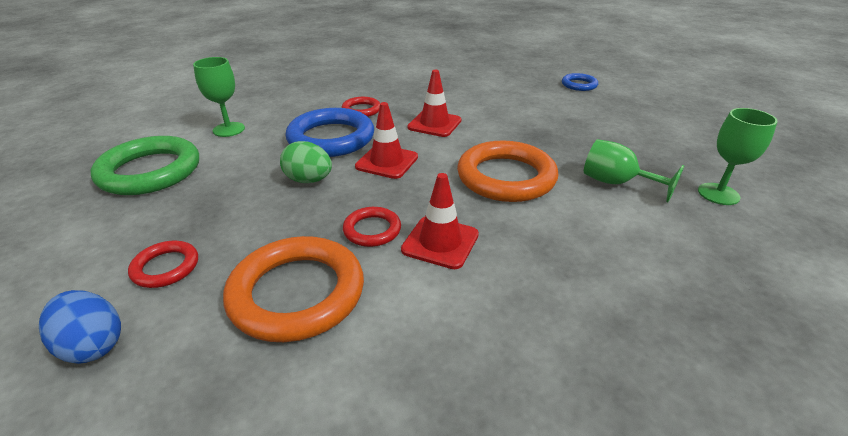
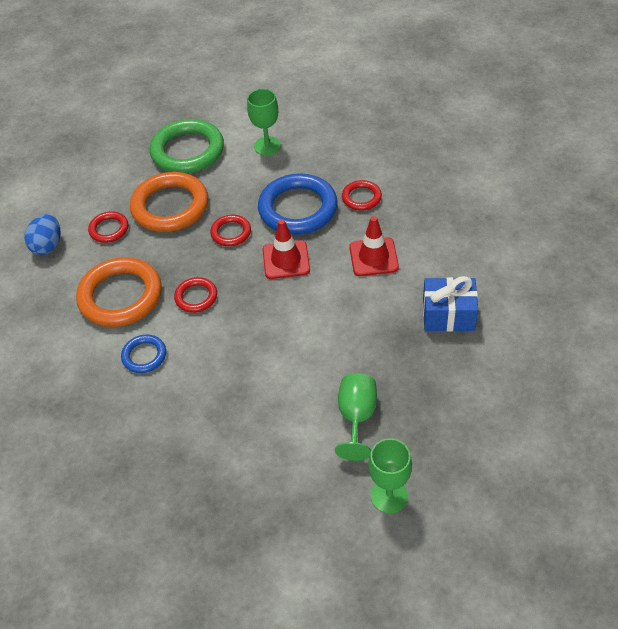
camera: 65 degrees right, 15 degrees up
green egg [280,141,332,183] -> red ring [210,215,251,246]
red traffic cone [401,173,479,269] -> none
orange ring [457,141,558,202] -> orange ring moved to [130,172,208,232]
blue ring [562,73,598,91] -> blue ring moved to [121,334,166,373]
none -> blue gift [423,276,478,332]

